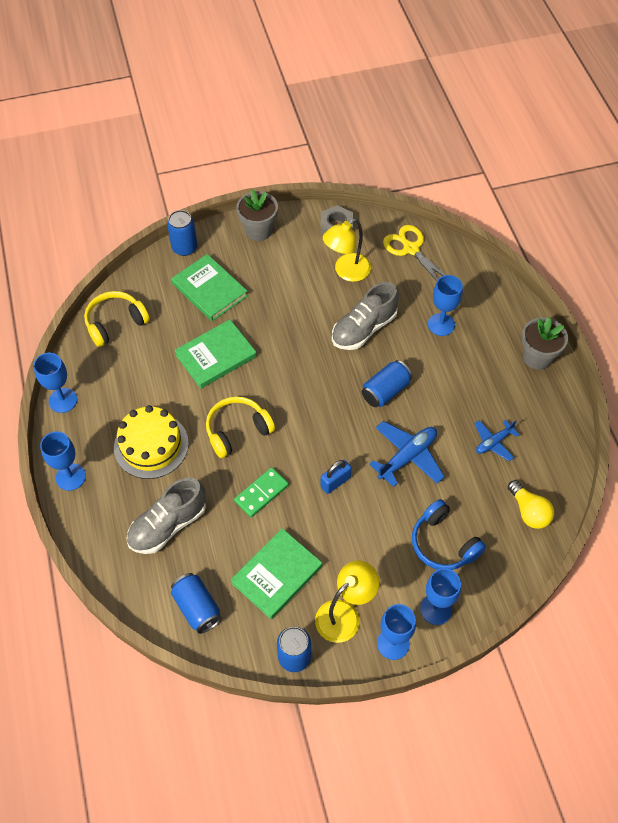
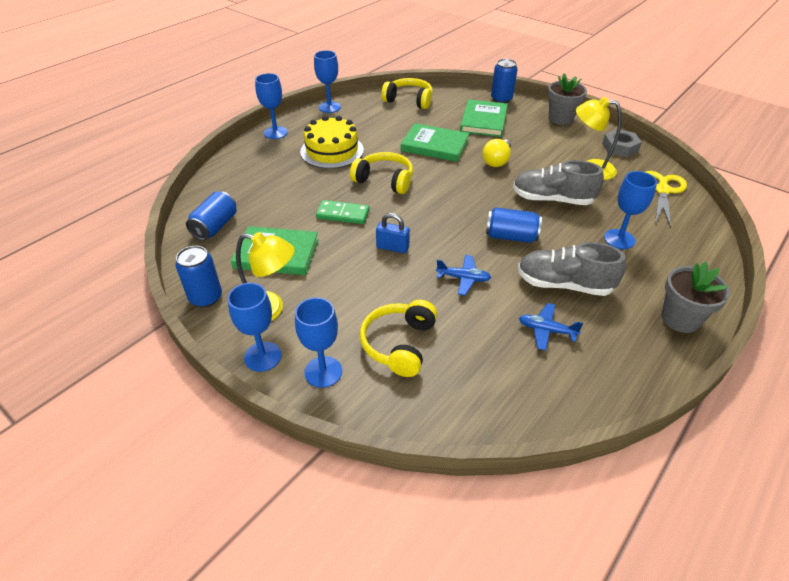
camera: 55 degrees right, 15 degrees down
grey shoe [127,477,206,554] -> grey shoe moved to [518,242,626,296]
blue plane [369,421,445,487] -> blue plane [436,255,491,296], size x0.62
blue headphones [412,499,486,570] -> yellow headphones [360,300,437,377]
yellow light bulb [508,480,554,529] -> yellow light bulb moved to [483,139,511,167]

